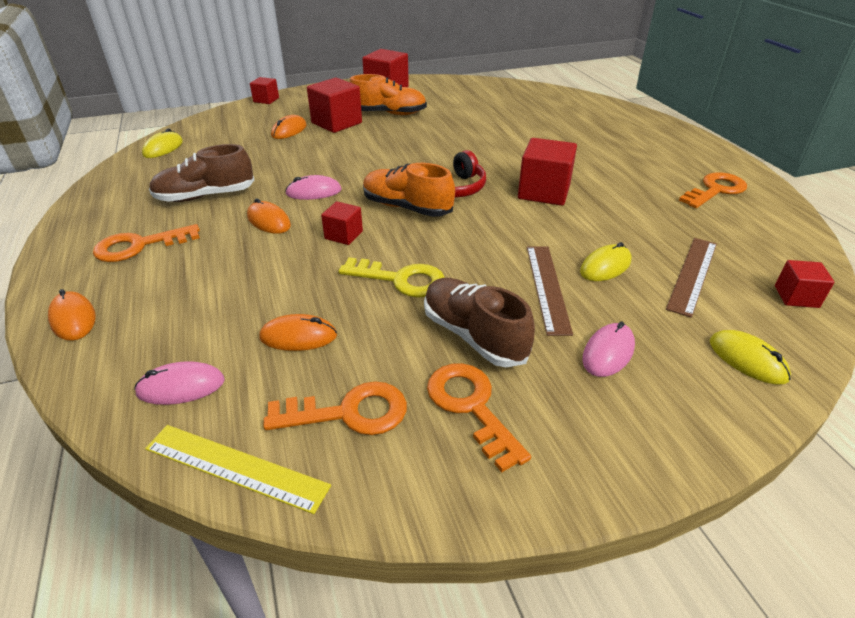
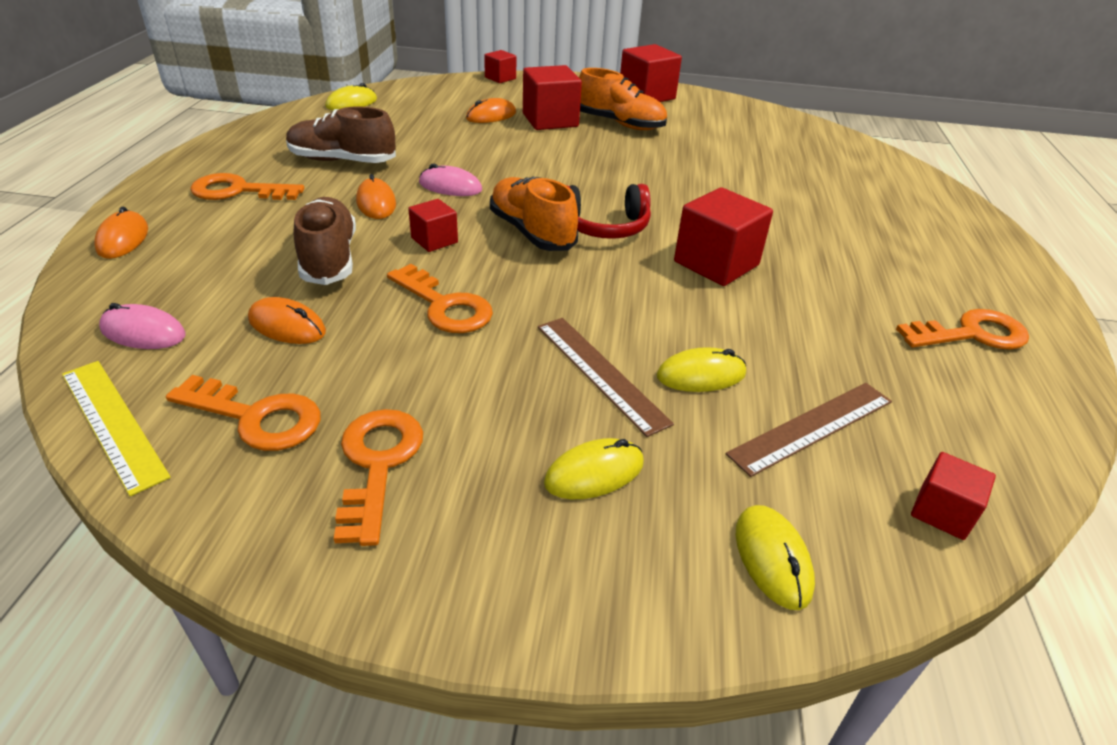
camera: 25 degrees right, 0 degrees up
yellow key [339,257,445,298] -> orange key [387,264,493,333]
brown shoe [424,278,535,367] -> brown shoe moved to [294,197,356,285]
brown ruler [527,246,573,336] -> brown ruler turned 60 degrees counterclockwise [538,318,674,437]
pink mouse [582,321,635,377] -> yellow mouse [544,438,644,499]

